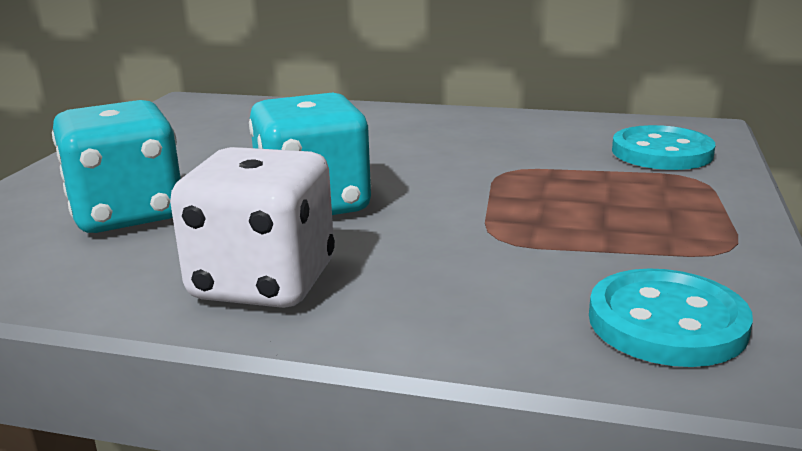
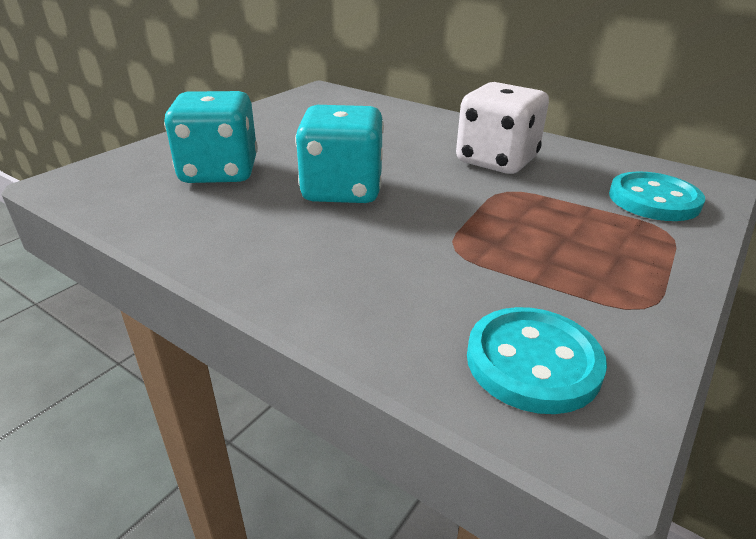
camera: 20 degrees right, 10 degrees up
white dice [170,147,335,308] -> white dice moved to [456,82,549,174]

